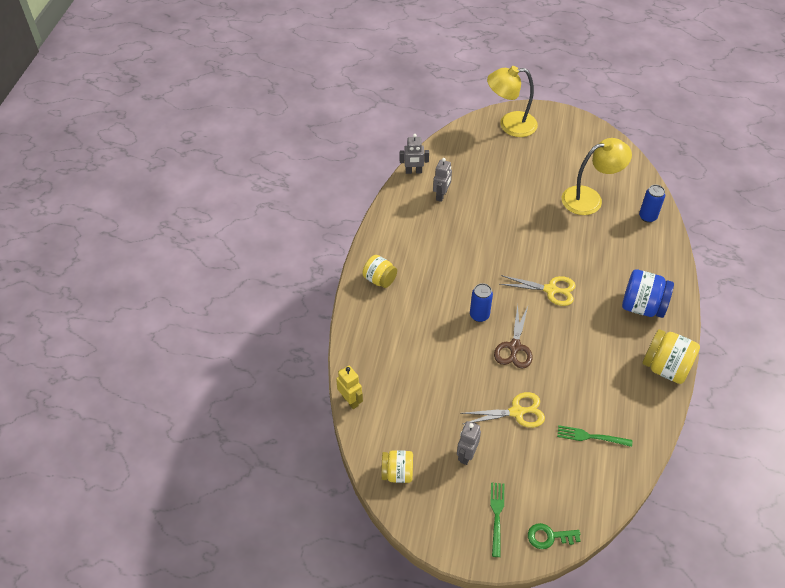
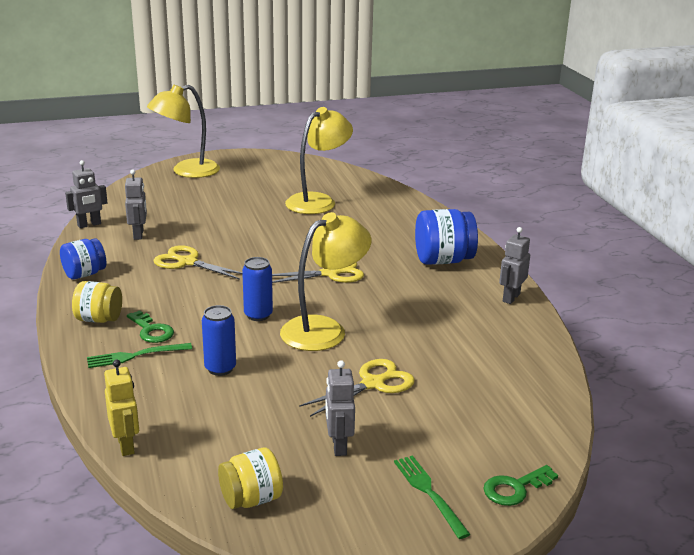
camera: 30 degrees left, 25 degrees down
yellow robot [336,366,363,409] -> yellow robot turned 45 degrees clockwise [104,359,139,456]
brown scissors [494,304,533,369] -> yellow lamp [280,212,371,351]
green fork [557,425,632,447] -> green fork moved to [87,343,192,368]
blue can [639,185,665,223] -> blue can moved to [202,305,236,376]
yellow jar [642,329,700,384] -> grey robot [499,227,530,304]
none -> blue jar [60,238,106,280]
none -> green key [127,310,174,343]
none -> yellow scissors [153,245,242,280]

